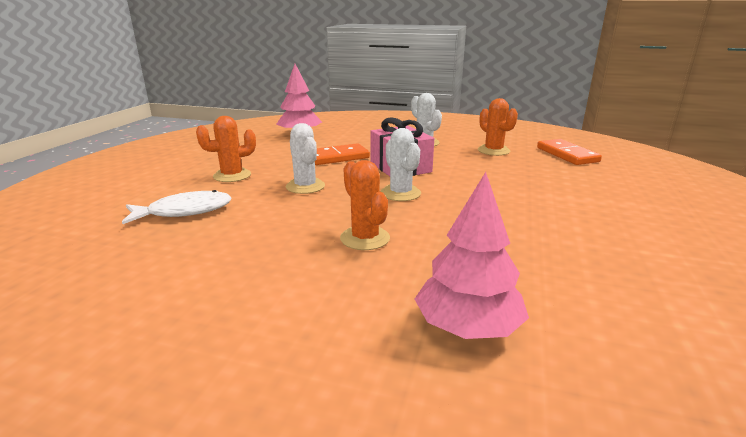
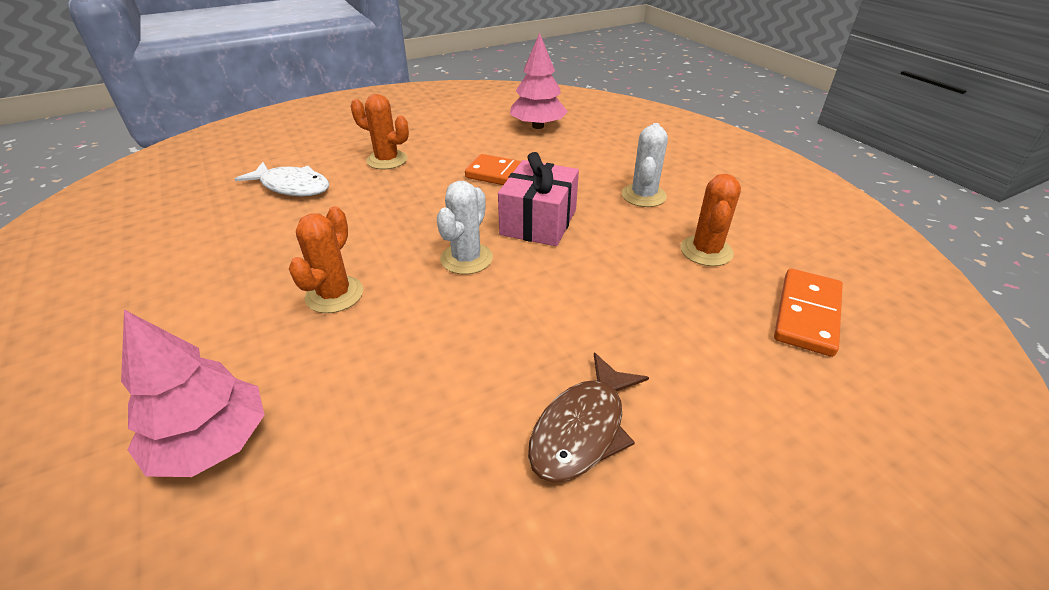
camera: 45 degrees right, 15 degrees up
white cactus [286,123,325,194] -> none
none -> brown fish [528,352,649,483]

